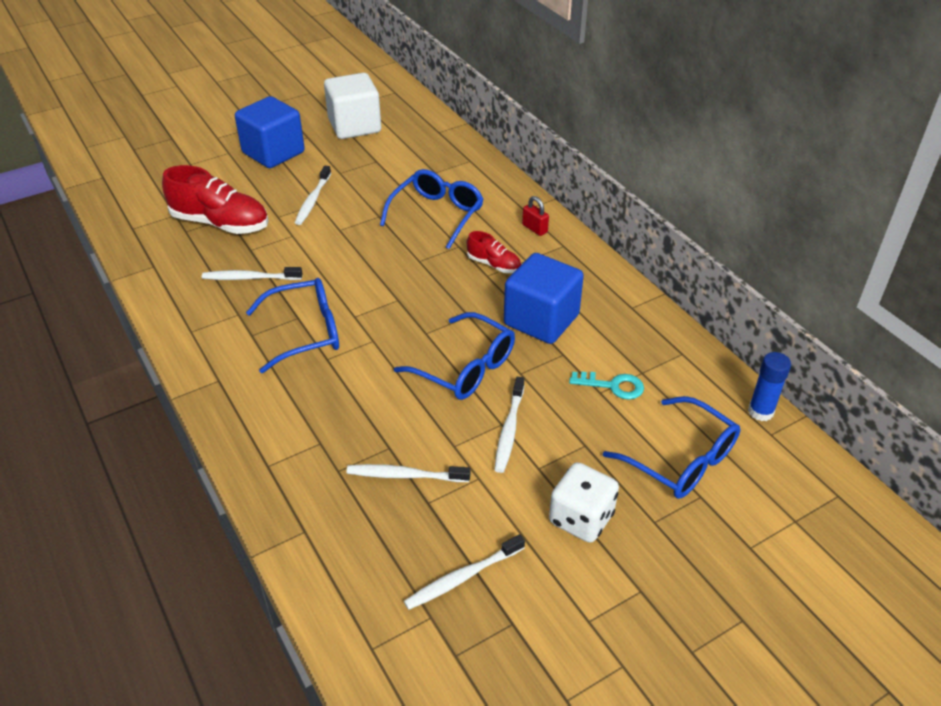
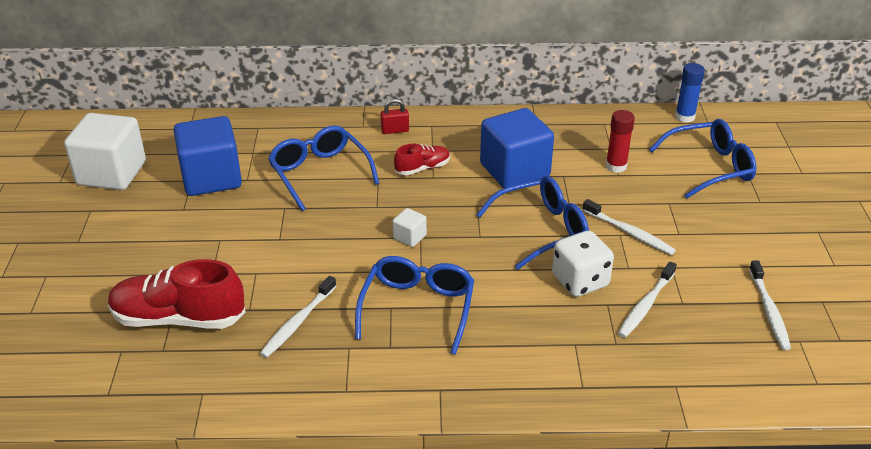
camera: 60 degrees left, 5 degrees down
red shoe [162,165,269,234] -> red shoe turned 135 degrees counterclockwise [108,259,245,329]
blue cube [235,96,305,168] -> blue cube moved to [174,116,242,196]
white toothbrush [295,166,331,225] -> none
white dice [549,462,619,543] -> white dice moved to [552,231,614,297]
turquoise key [569,371,644,400] -> red glue stick [606,110,635,173]
none -> white cube [392,208,427,247]

